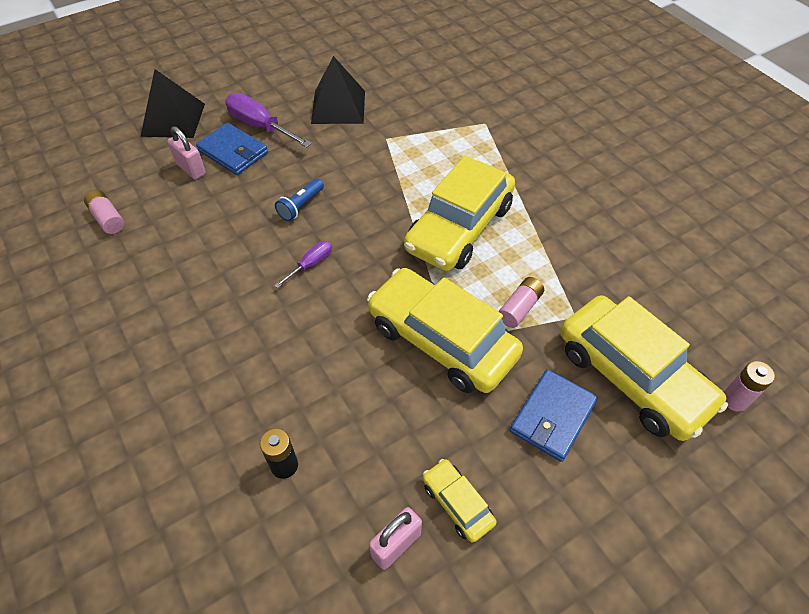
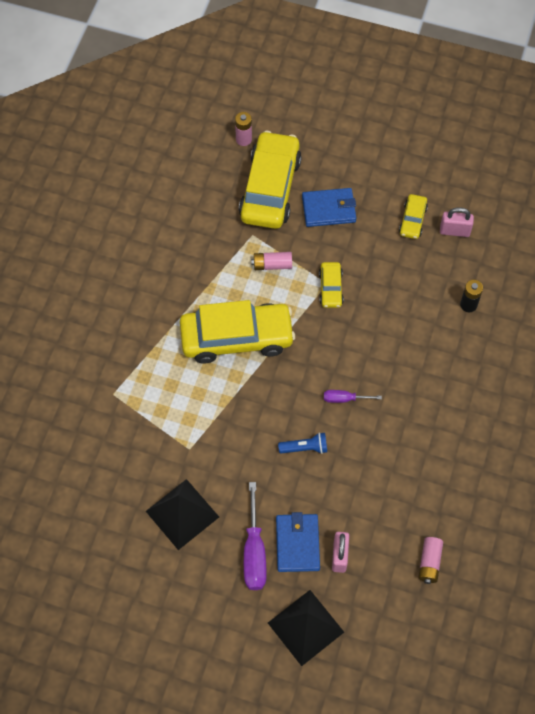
camera: 130 degrees left, 10 degrees up
yellow car [367,268,523,393] -> yellow car [319,262,344,308], size x0.46

